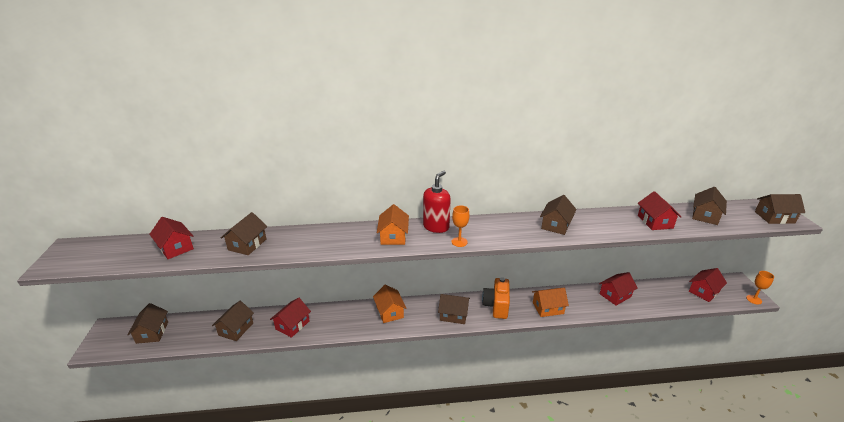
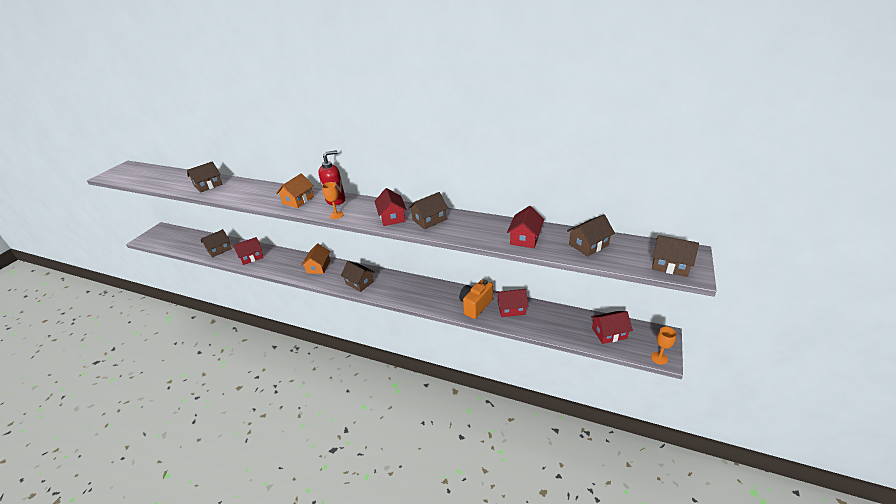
camera: 30 degrees right, 5 degrees up
brown house [127,303,168,344] -> none
red house [149,217,194,259] -> red house moved to [374,188,407,226]
orange camera [482,277,510,319] -> orange camera moved to [459,279,493,319]
orange house [532,288,569,317] -> none

